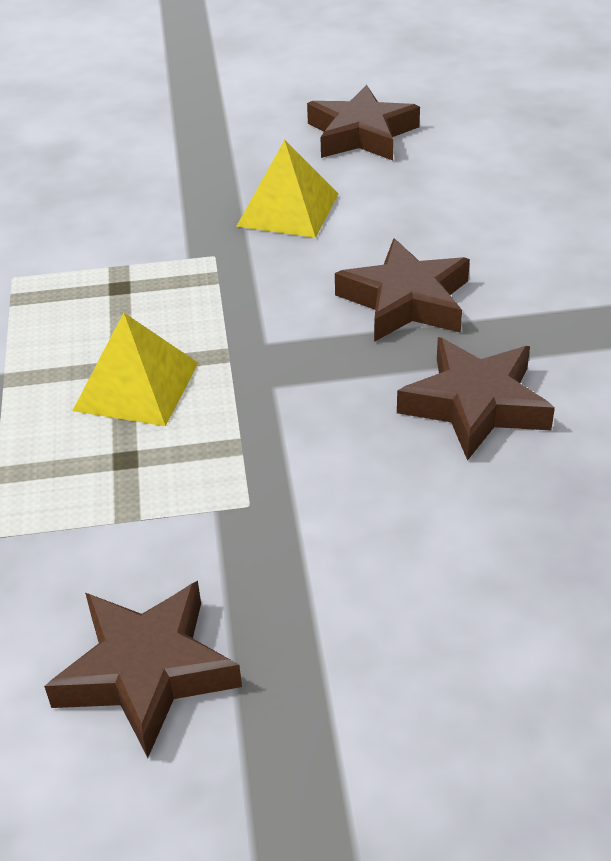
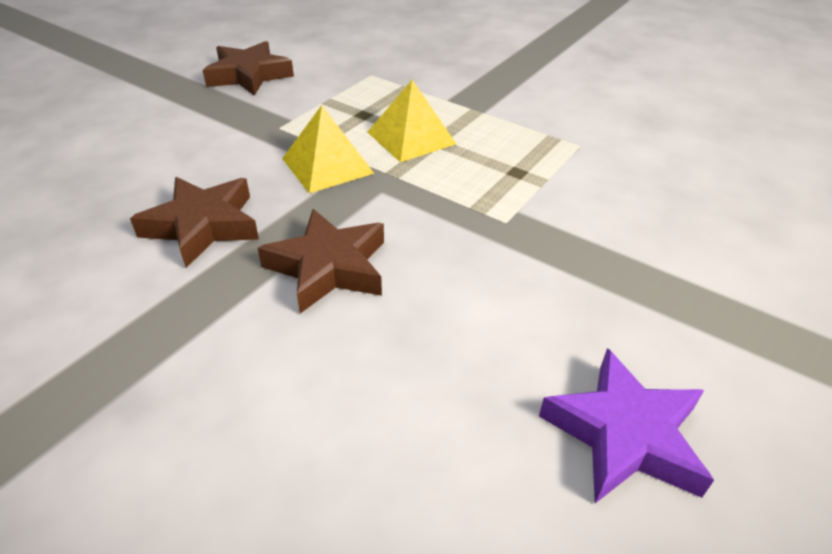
camera: 130 degrees right, 0 degrees up
yellow pyramid [236,140,338,238] -> yellow pyramid moved to [282,105,375,193]
brown star [307,85,420,160] -> purple star [539,348,714,503]

